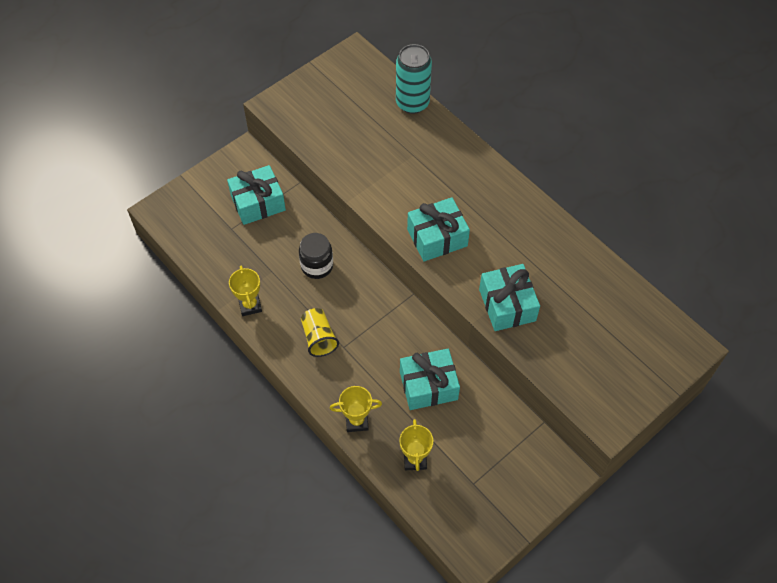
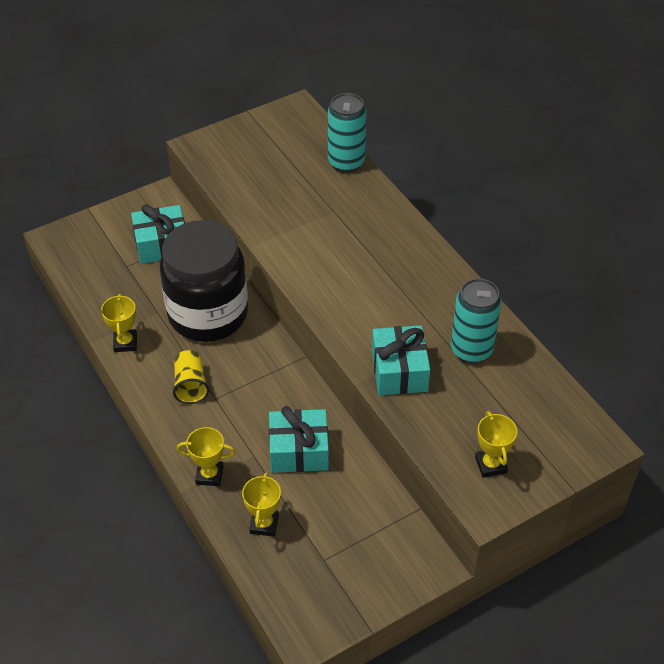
camera: 10 degrees right, 10 degrees down
black jar [299,233,333,279] -> black jar [160,220,248,342], size x2.22
turquoise gift [407,197,470,262] -> none
none -> turquoise can [451,278,502,363]
none -> yellow trophy [475,411,517,478]

